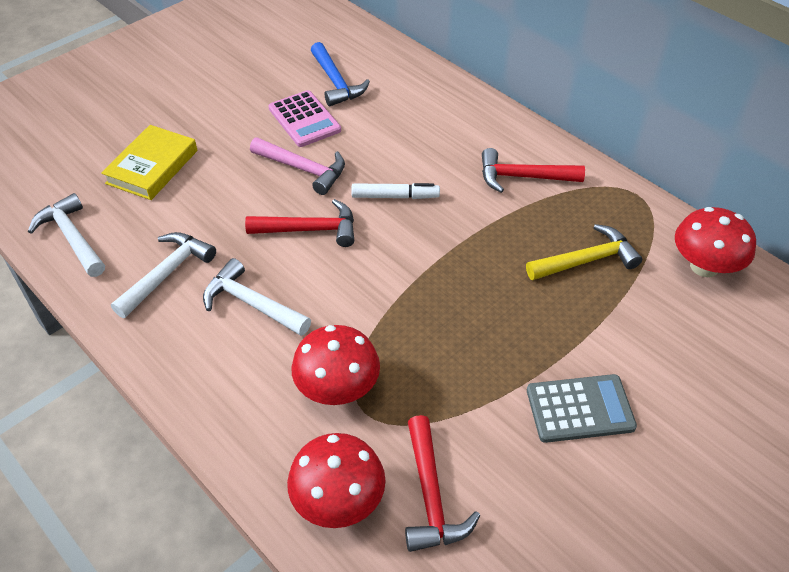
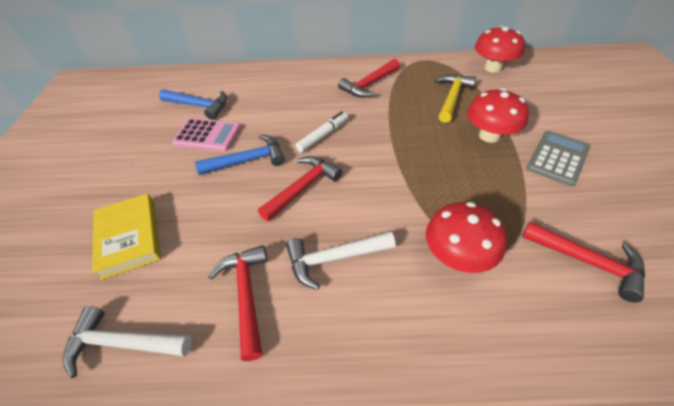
camera: 45 degrees left, 0 degrees up
white hammer [111,232,216,318] -> red hammer [208,245,267,361]
pink hammer [250,137,345,195] -> blue hammer [195,135,285,175]
red mushroom [287,433,386,528] -> red mushroom moved to [467,88,529,143]

